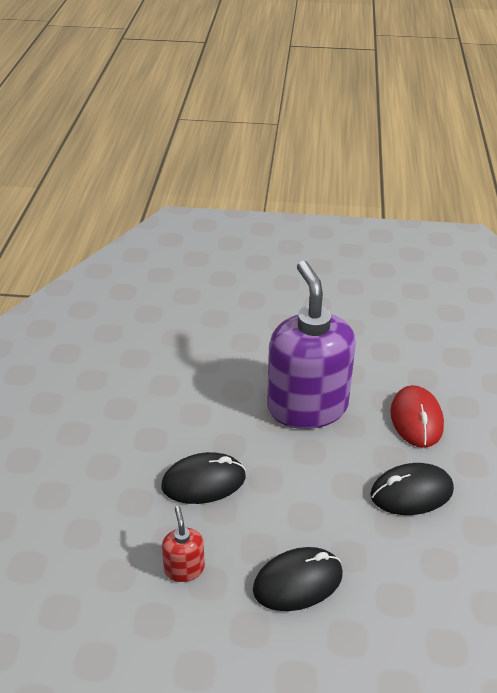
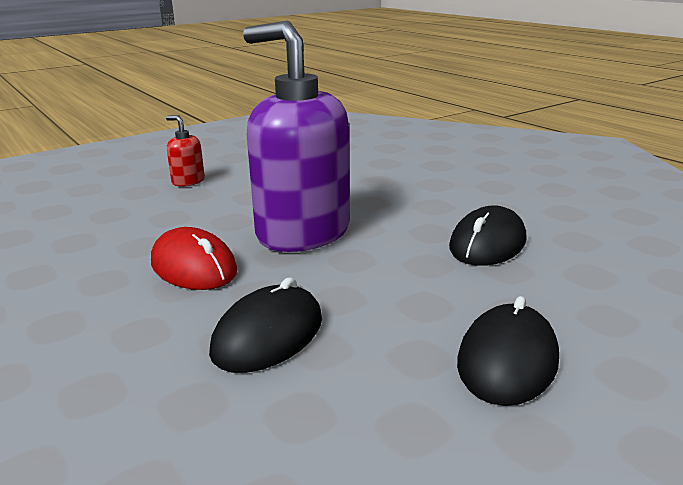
camera: 40 degrees left, 15 degrees down
red soap dispenser [162,506,205,582] -> red soap dispenser moved to [166,115,205,187]
red mouse [390,385,444,448] -> red mouse moved to [151,227,237,290]

